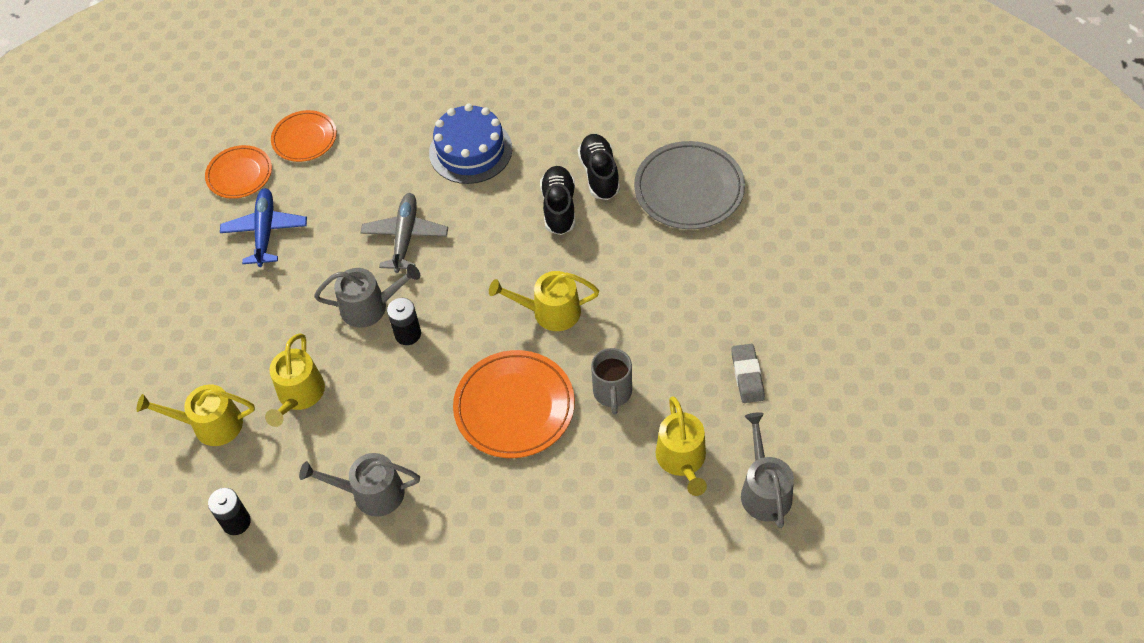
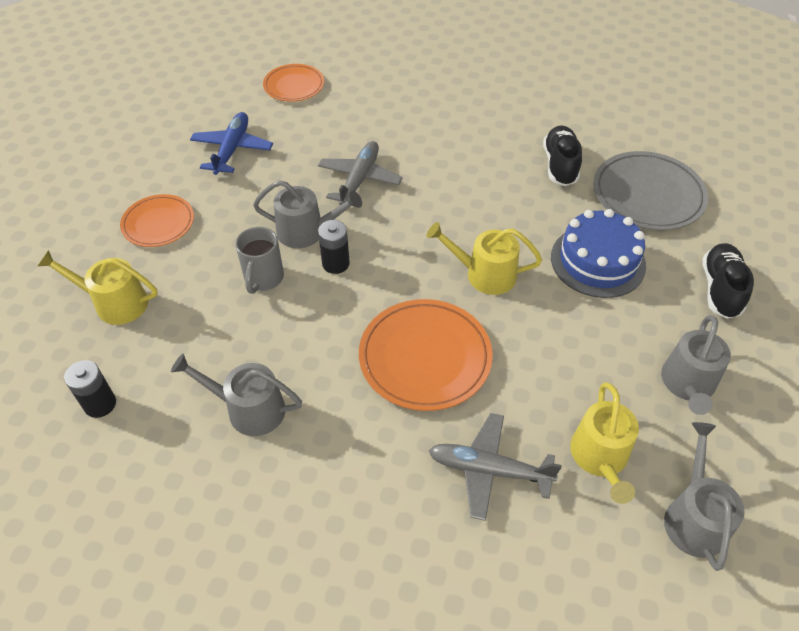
camera: 10 degrees right, 5 degrees down
orange plate [205,145,272,199] -> orange plate moved to [120,194,194,247]
yellow watering can [265,333,325,427] -> none
blue cake [429,104,512,184] -> blue cake moved to [551,209,646,298]
black shoe [540,166,575,235] -> black shoe moved to [702,243,754,319]
grey mug [591,348,632,414] -> grey mug moved to [236,227,284,294]
grey eraser [731,344,765,403] -> grey watering can [661,315,731,415]
none -> grey plane [429,413,562,521]

